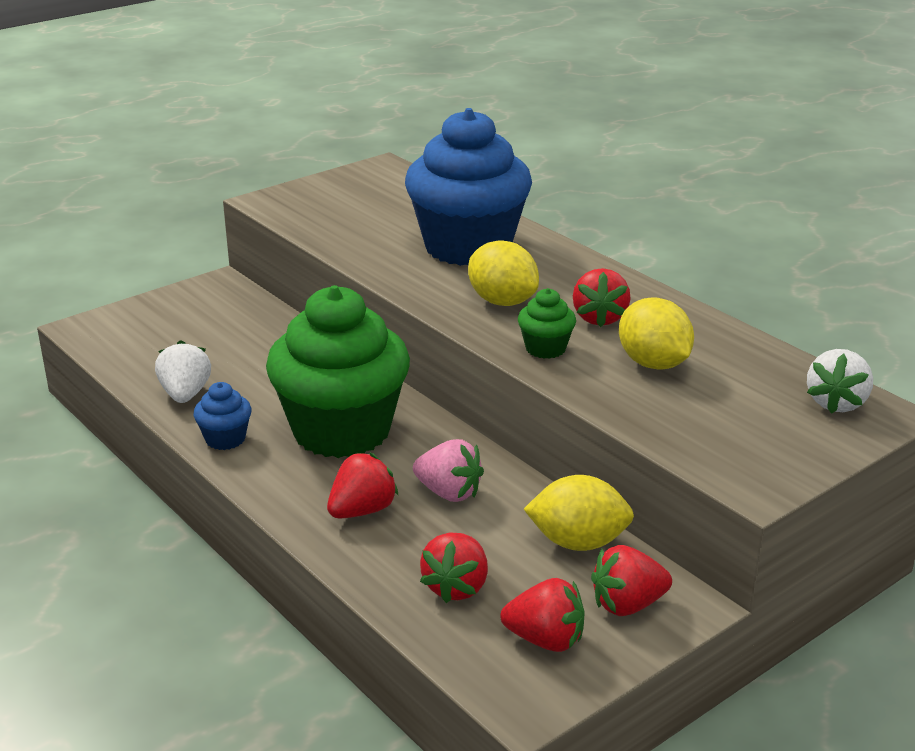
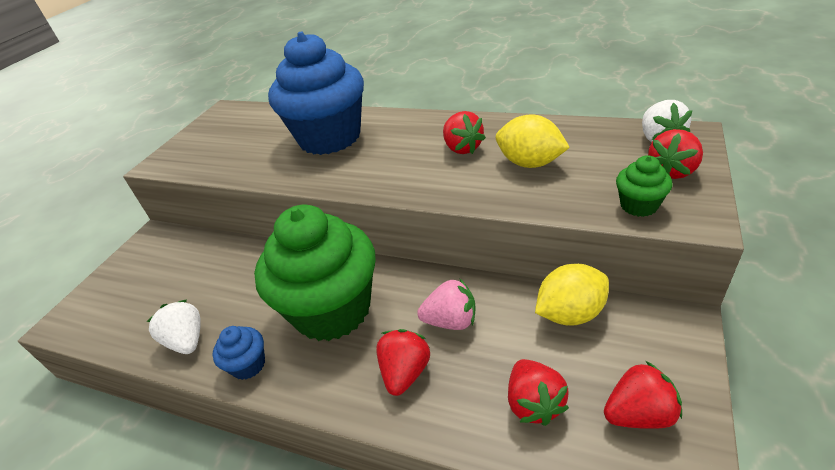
camera: 25 degrees left, 10 degrees up
yellow lemon [468,240,539,306] -> none
green cupcake [518,288,576,359] -> green cupcake moved to [616,155,672,217]
red strawberry [591,545,672,616] -> red strawberry moved to [648,129,703,179]

